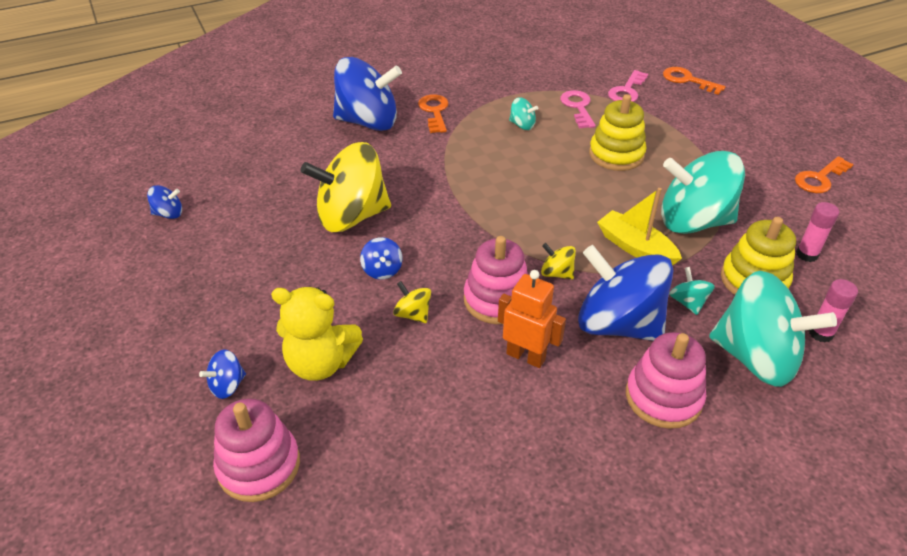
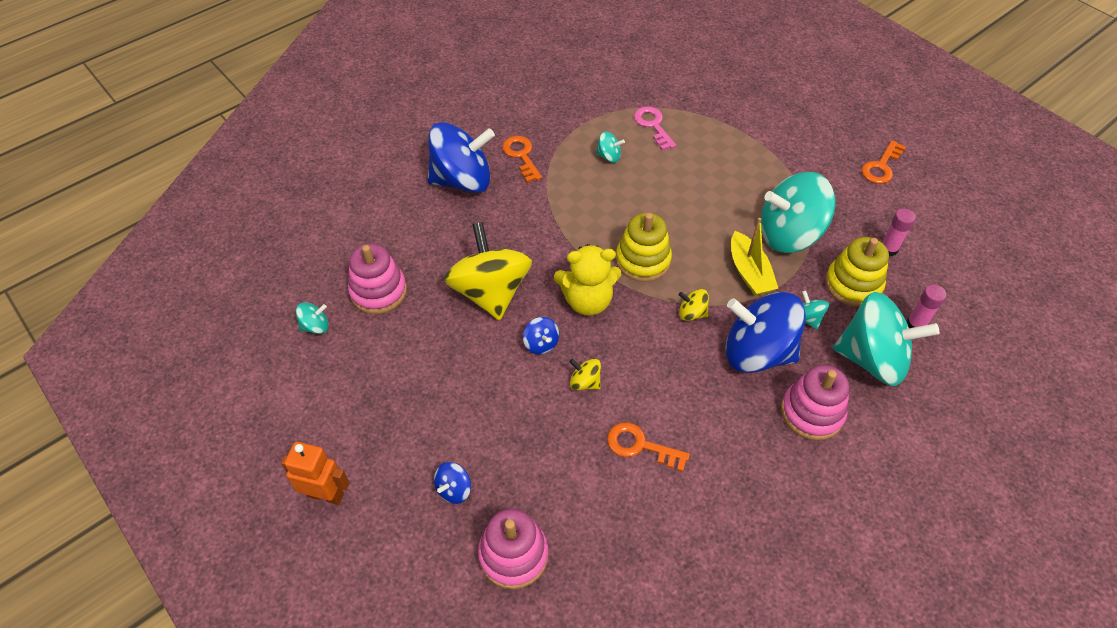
camera: 15 degrees left, 10 degrees up
blue spinning top [147,185,182,219] -> turquoise spinning top [296,302,329,334]
yellow teddy bear [271,287,363,381] -> yellow teddy bear moved to [554,244,621,316]
yellow spinning top [301,142,391,232] -> yellow spinning top turned 105 degrees clockwise [444,222,532,320]
pink stacking toy [464,236,528,324] -> pink stacking toy moved to [348,244,407,314]
orange robot [498,270,566,368] -> orange robot moved to [281,441,349,505]
yellow stacking toy [589,94,646,171] -> yellow stacking toy moved to [616,213,672,282]
yellow boat [597,188,682,266] -> yellow boat turned 135 degrees counterclockwise [731,218,779,296]
pink key [608,70,648,102] -> none
orange key [663,67,726,95] -> orange key moved to [607,422,690,472]

